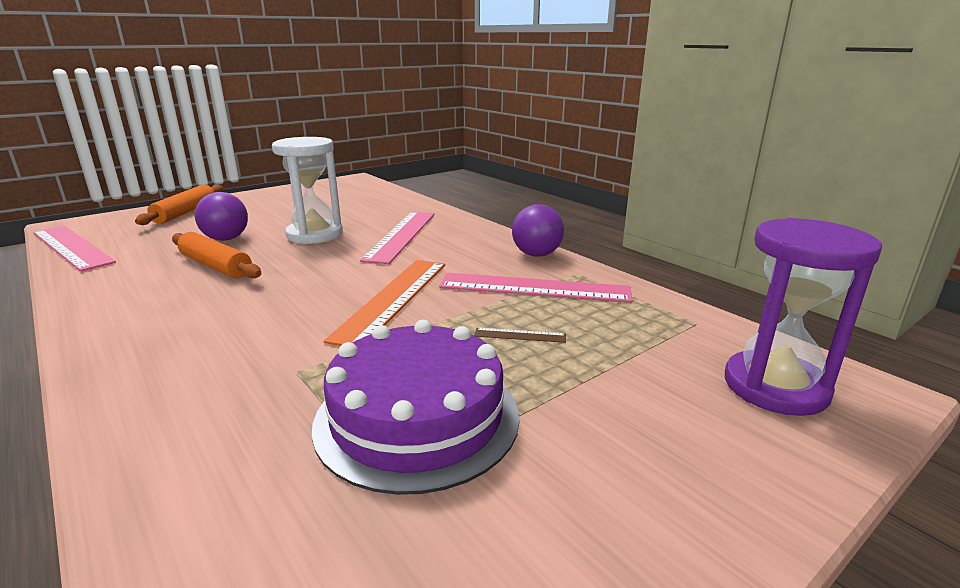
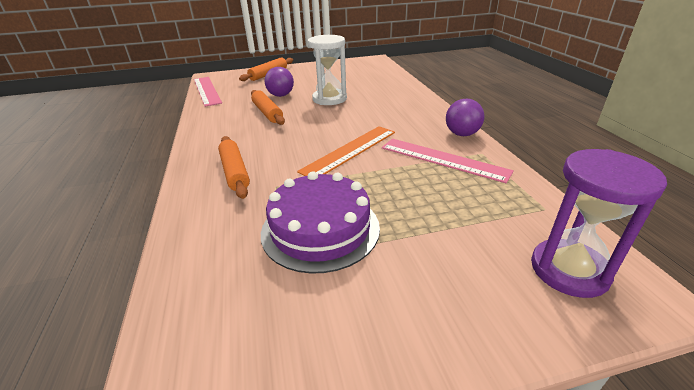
camera: 25 degrees right, 10 degrees up
pink ruler [360,212,435,264] -> none
brown ruler [474,328,566,343] -> none
none -> orange rolling pin [218,136,250,199]

